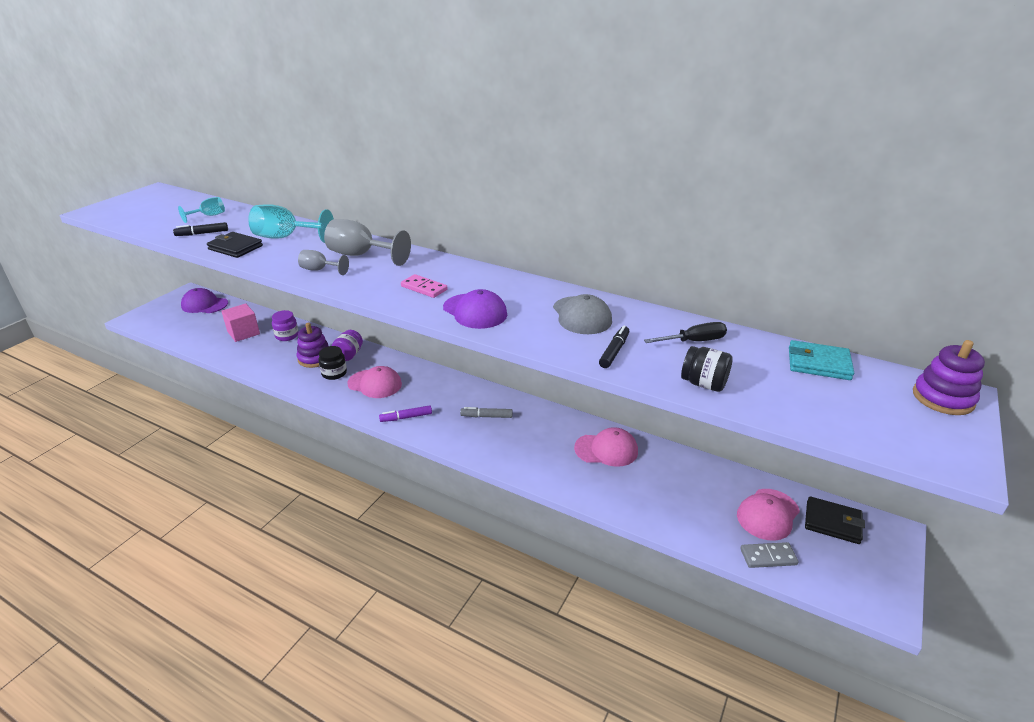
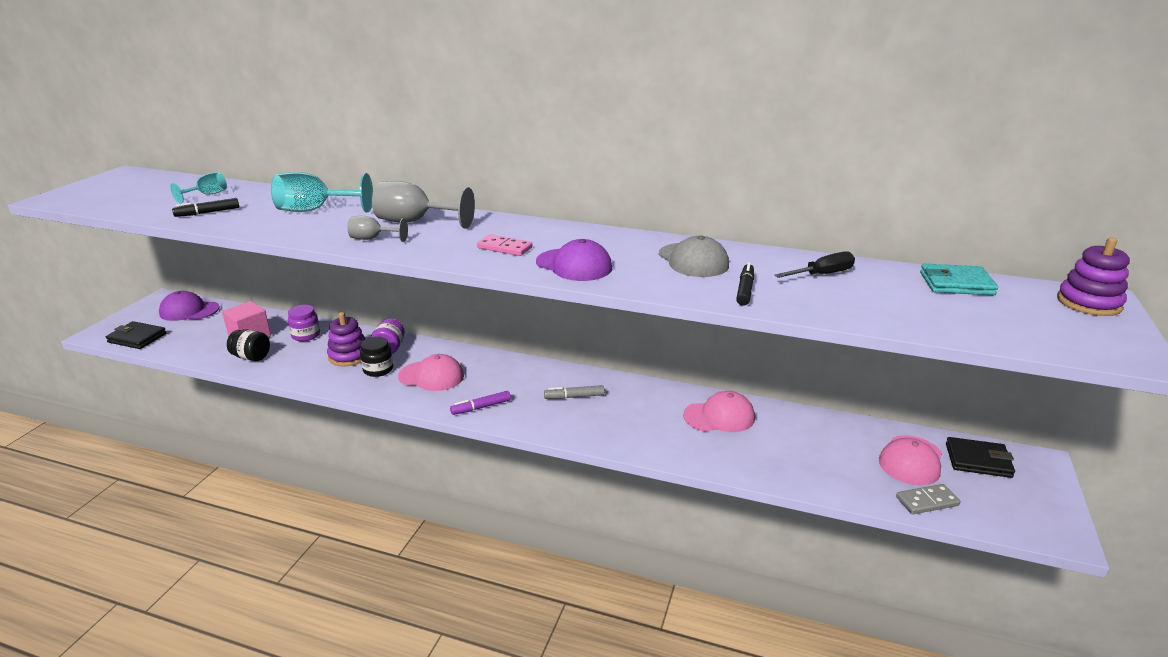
camera: 10 degrees left, 5 degrees down
black wallet [207,232,263,258] -> black wallet moved to [106,321,166,349]
black jar [681,346,733,392] -> black jar moved to [227,329,270,361]

